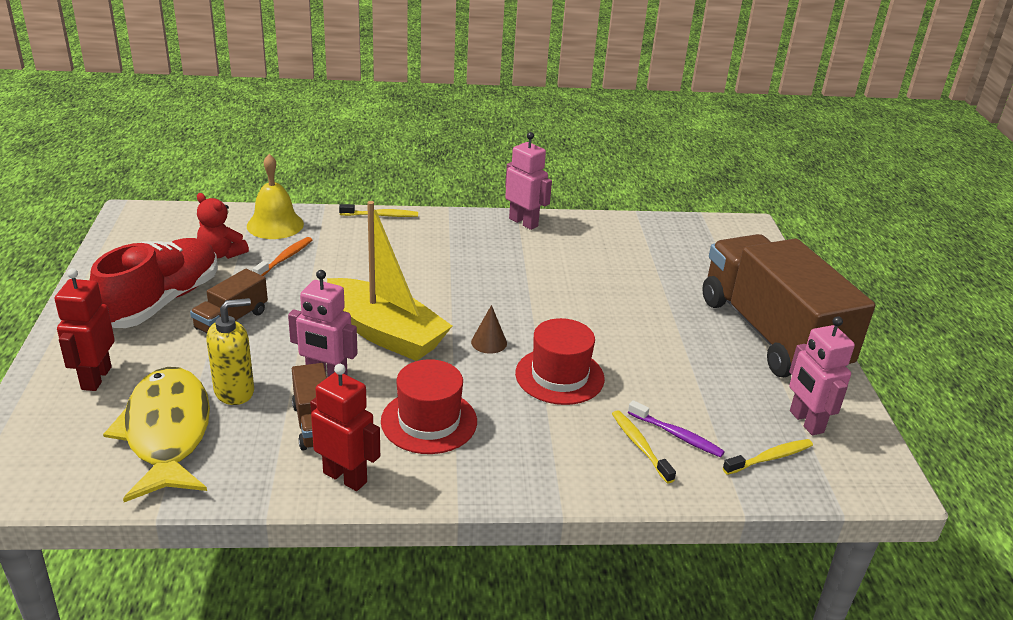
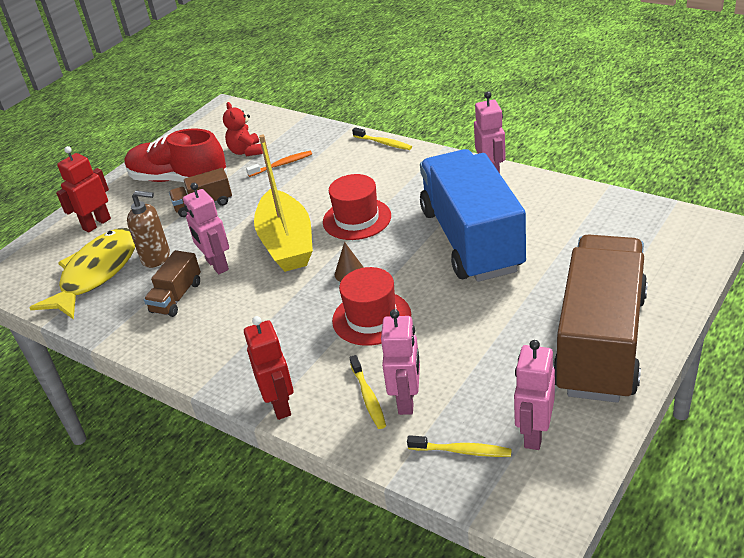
camera: 45 degrees right, 5 degrees up
red shoe [90,238,218,328] -> red shoe turned 135 degrees counterclockwise [125,129,227,182]
yellow soap dispenser [207,298,254,405] -> brown soap dispenser [127,191,170,268]
yellow bell [247,154,304,239] -> none
red robot [310,364,380,491] -> red robot moved to [244,316,294,420]
red hat [381,359,477,454] -> red hat moved to [323,174,391,240]
yellow toothbrush [612,410,676,483] -> yellow toothbrush turned 150 degrees clockwise [350,355,386,429]
purple toothbrush [628,400,725,457] -> pink robot [381,309,420,415]
none -> blue truck [420,149,526,282]

